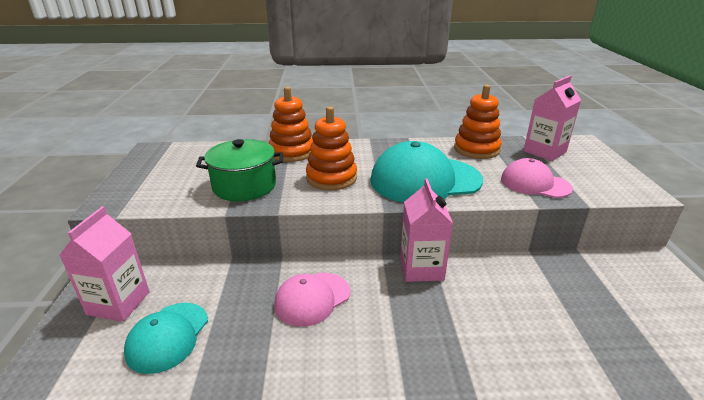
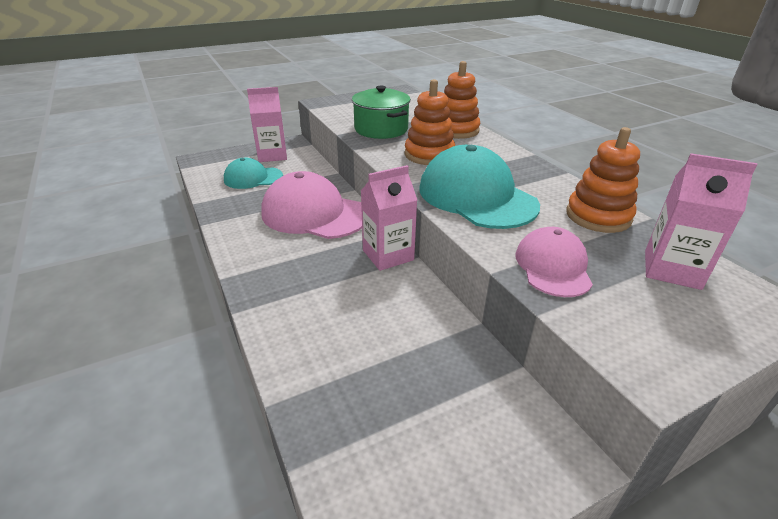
camera: 65 degrees right, 5 degrees up
pink cap [274,273,350,327] -> pink cap [261,171,362,239], size x1.70

